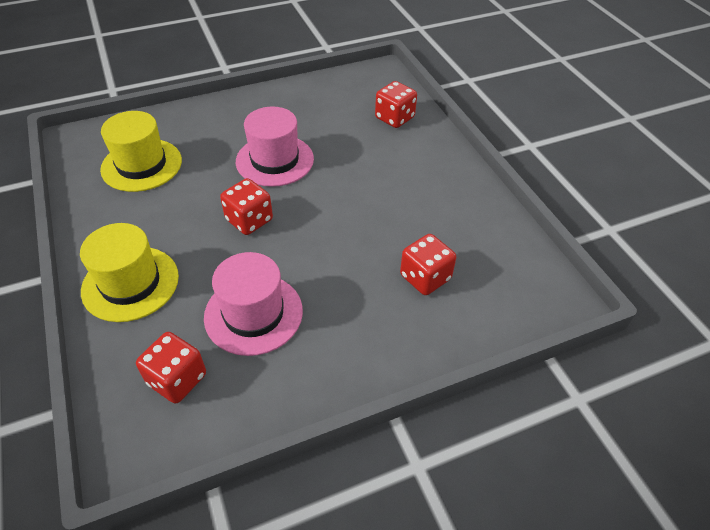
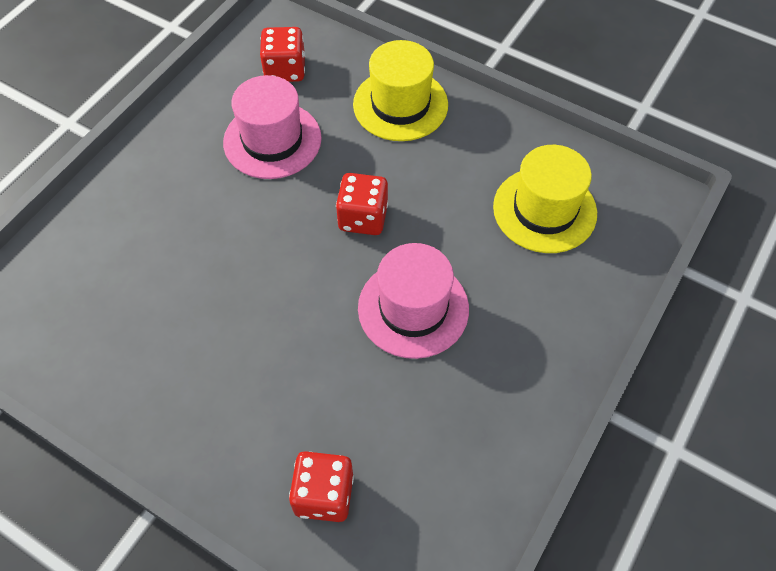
camera: 145 degrees right, 10 degrees up
red dice [400,234,456,295] -> none

